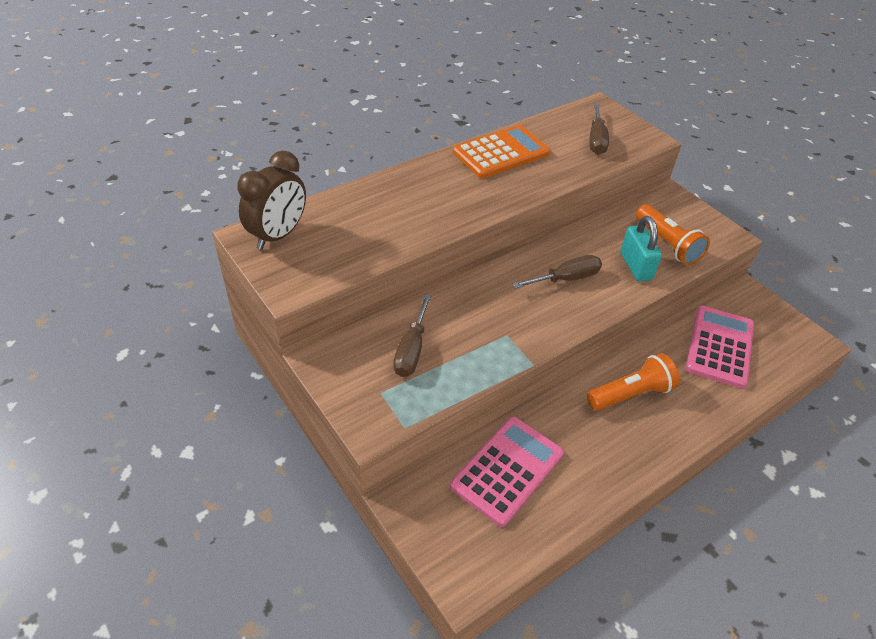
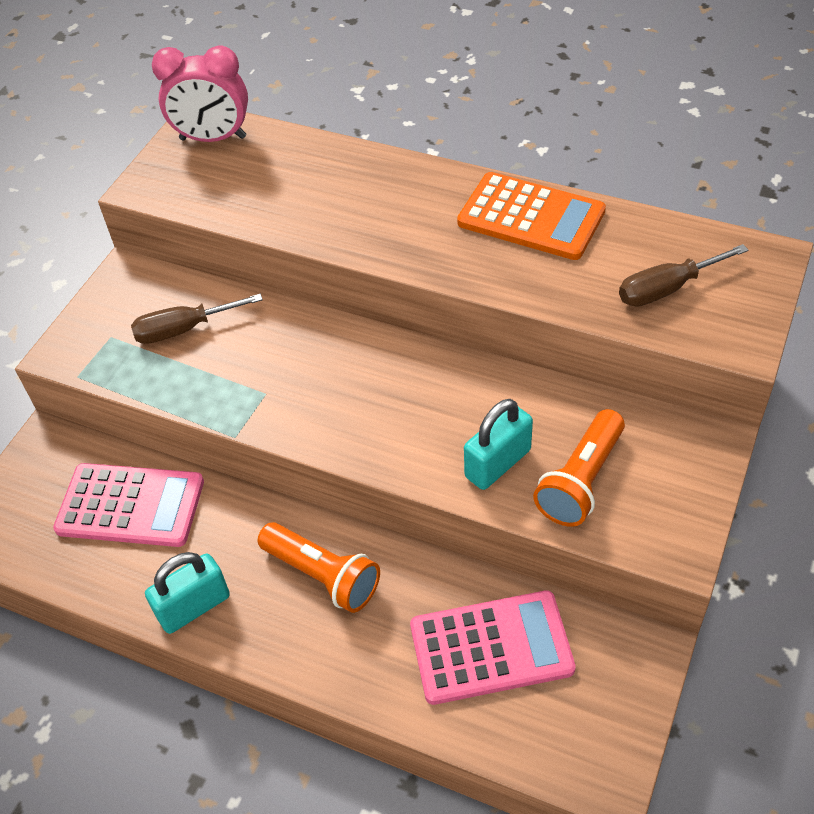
camera: 65 degrees right, 5 degrees up
brown clock [237,150,306,250] -> pink clock [152,45,248,142]
brown screwdriver [513,255,602,289] -> none
none -> turquoise padlock [145,552,230,634]

